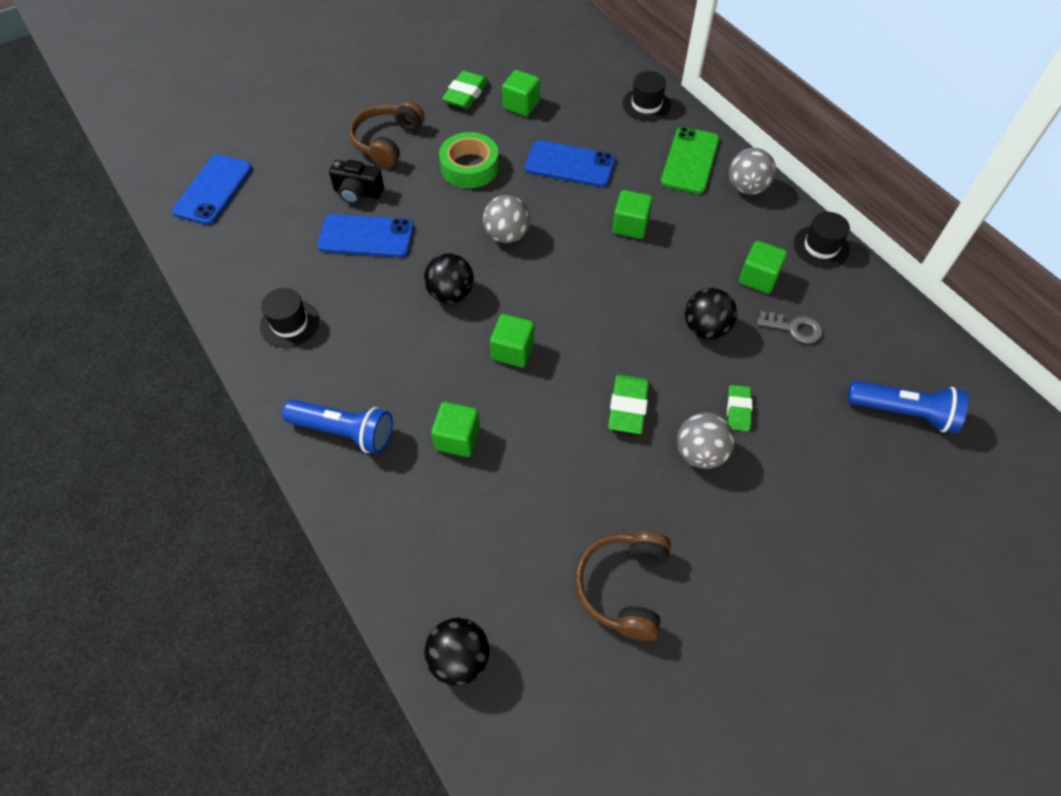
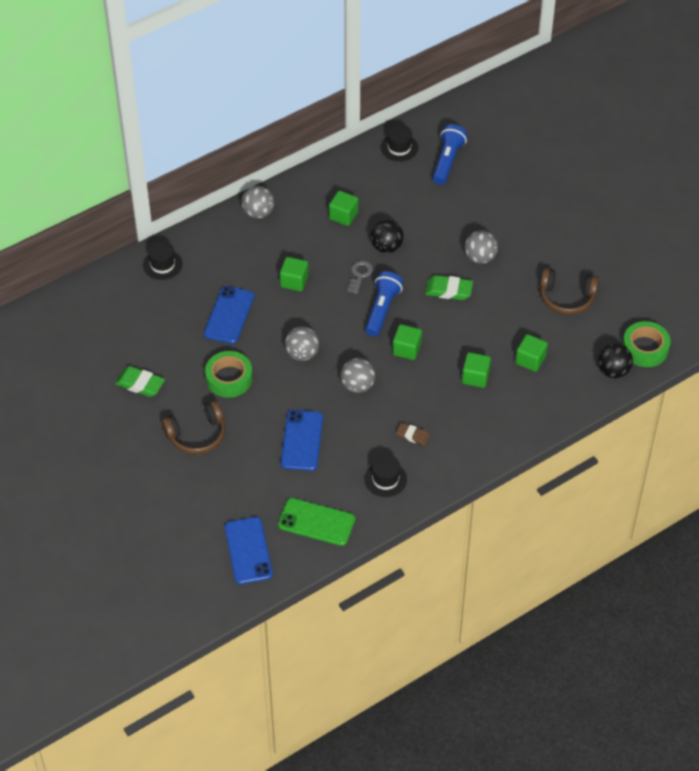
camera: 90 degrees left, 5 degrees down
blue phone [172,154,252,225] -> blue phone turned 60 degrees clockwise [225,517,273,584]
blue flashlight [282,399,393,454] -> blue flashlight moved to [365,271,403,337]
black camera [329,160,384,204] -> none
brown headphones [349,101,424,168] -> brown headphones turned 45 degrees counterclockwise [161,400,225,454]
black ball [424,253,474,303] -> grey ball [341,358,375,393]
green cube [502,70,540,116] -> green cube moved to [515,334,548,372]
green phone [661,127,720,194] -> green phone moved to [278,498,355,546]
green eraser [727,385,752,431] -> none
grey key [757,311,823,344] -> grey key moved to [347,260,373,294]
black hat [794,212,850,268] -> black hat moved to [381,124,418,162]
none -> brown eraser [396,423,430,446]
none -> green tape [622,321,670,367]

